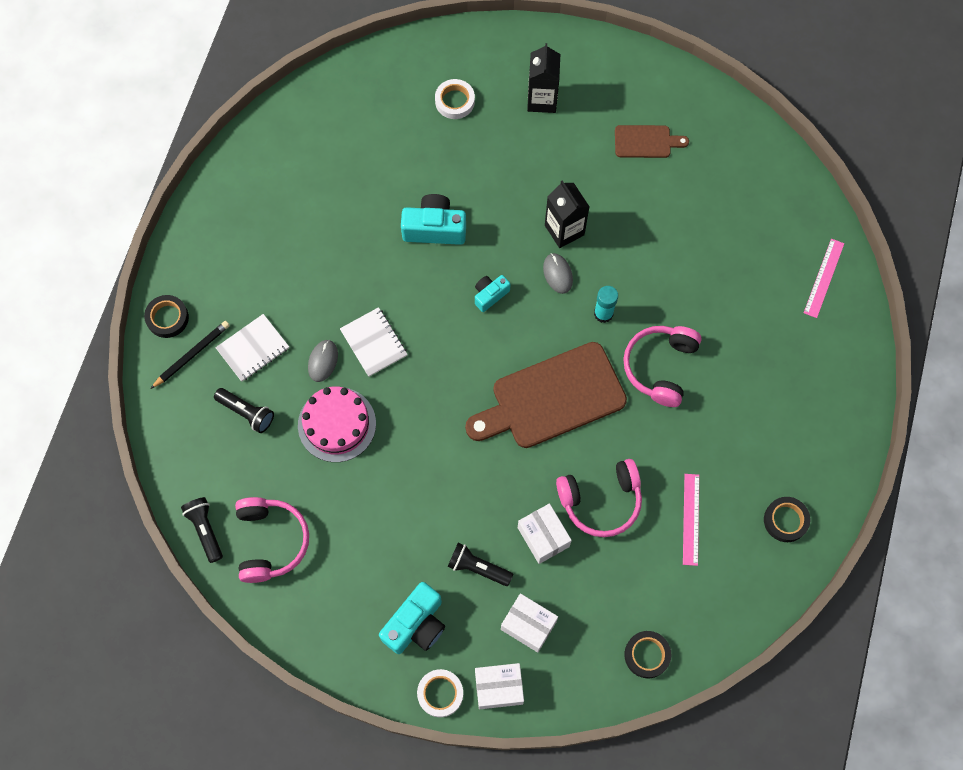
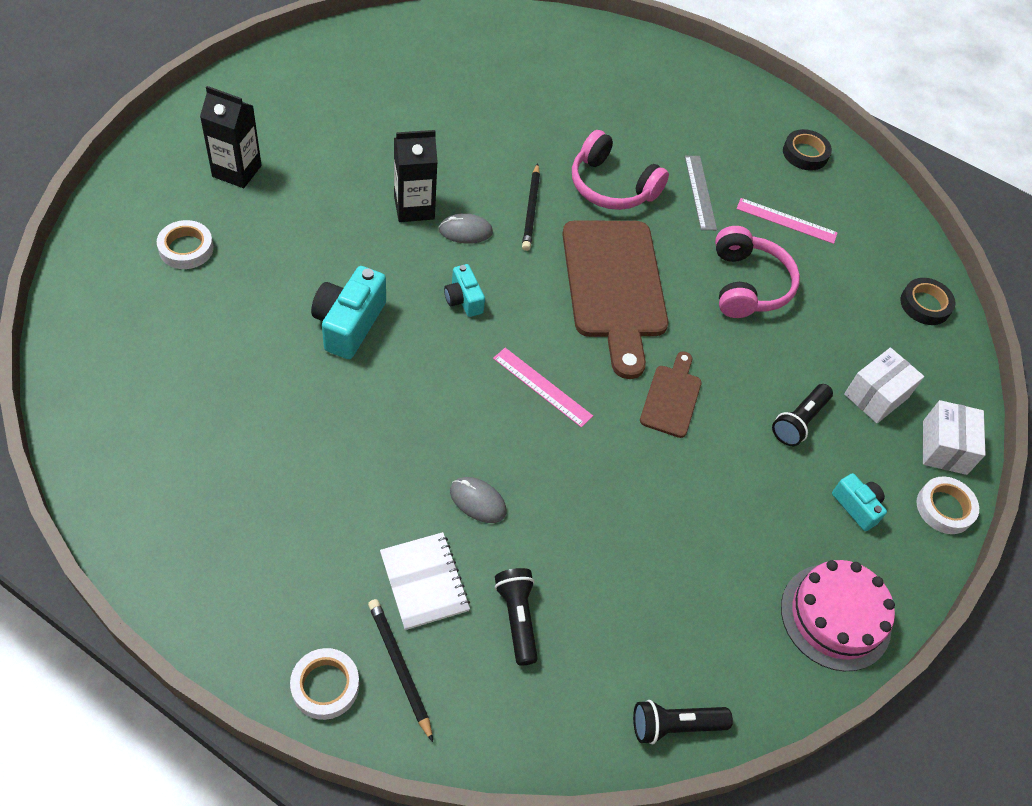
camera: 80 degrees left, 15 degrees down
black tape [144,295,189,338] -> white tape [290,648,359,720]
black flashlight [214,388,274,433] -> black flashlight turned 60 degrees counterclockwise [495,568,538,665]
pink headphones [235,497,309,583] -> none
pink cake [298,386,376,462] -> pink cake moved to [781,560,895,671]
white notebook [340,307,408,377] -> none
turquoise camera [379,582,445,654] -> turquoise camera [832,473,887,531], size x0.58
white box [518,503,572,564] -> none
turquoise glue stick [594,286,618,323] -> black pencil [522,163,540,251]
brown cutting board [615,125,689,158] -> brown cutting board moved to [640,351,702,438]
pink ruler [804,239,844,318] -> pink ruler moved to [493,348,593,428]
none -> grey ruler [685,156,717,230]

